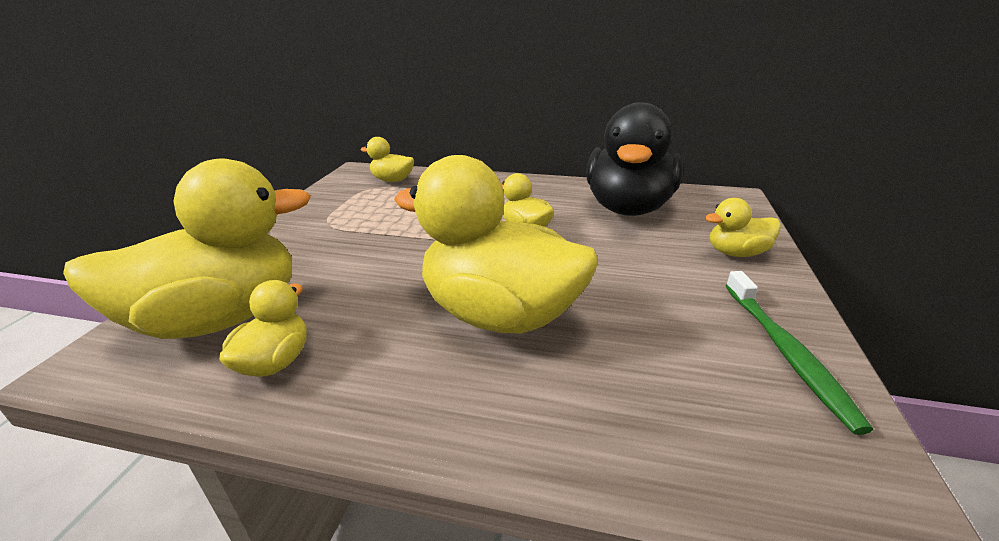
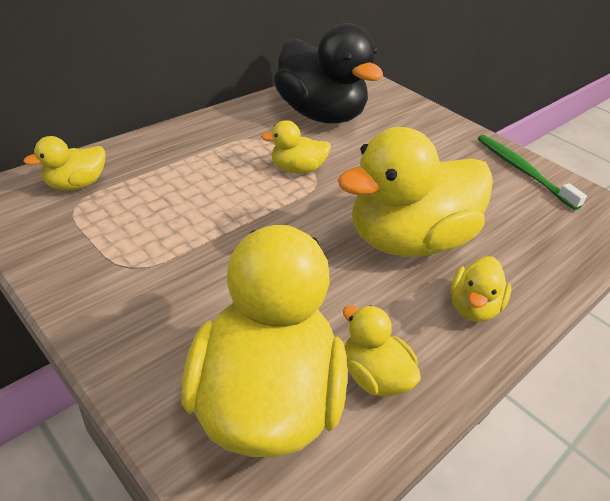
camera: 60 degrees left, 10 degrees up
yellow duck [705,198,781,257] -> yellow duck moved to [451,257,512,322]
green toothbrush [726,271,873,435] -> green toothbrush turned 150 degrees counterclockwise [478,135,587,210]

